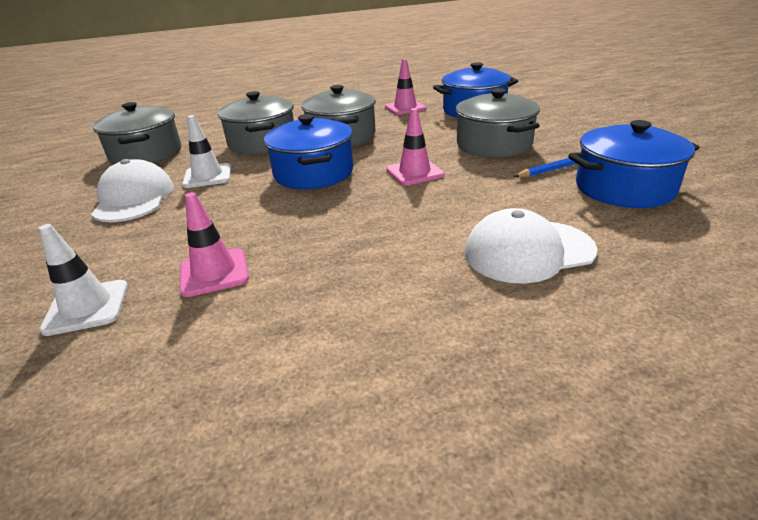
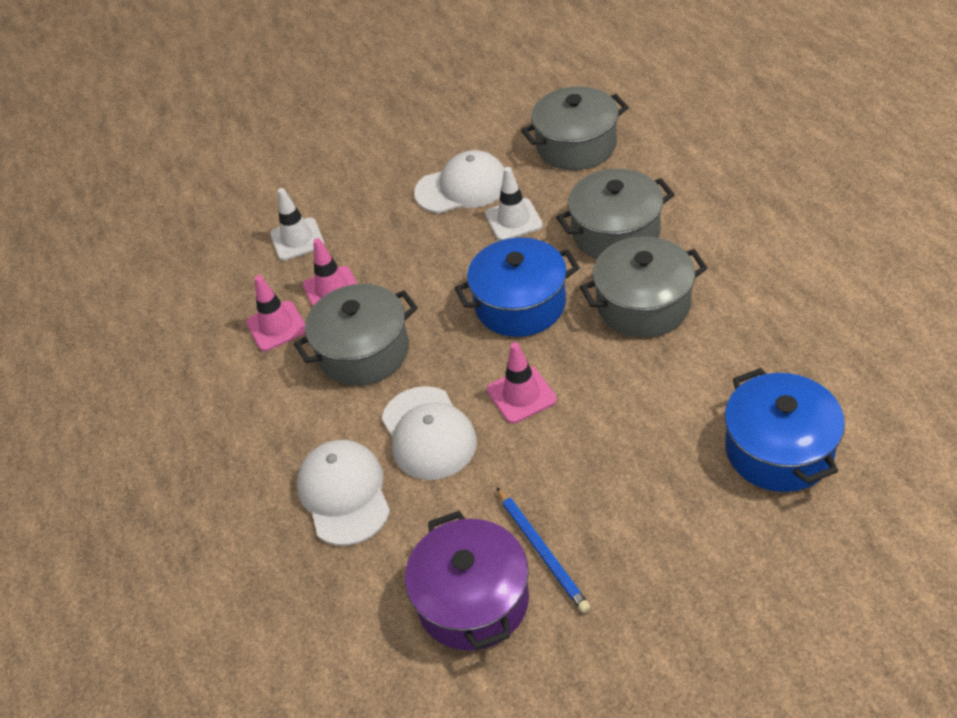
camera: 90 degrees right, 15 degrees up
pink traffic cone [385,59,427,115] -> pink traffic cone moved to [246,275,305,351]
grey pot [456,88,540,158] -> grey pot moved to [294,284,418,386]
blue pot [568,120,699,208] -> purple pot [405,511,529,651]
none -> white cap [381,386,477,480]

